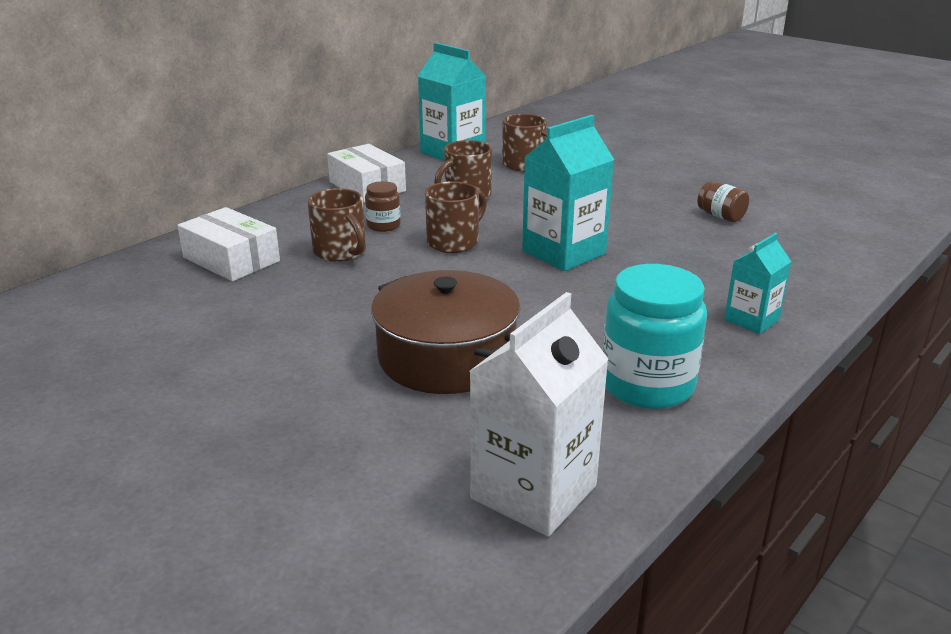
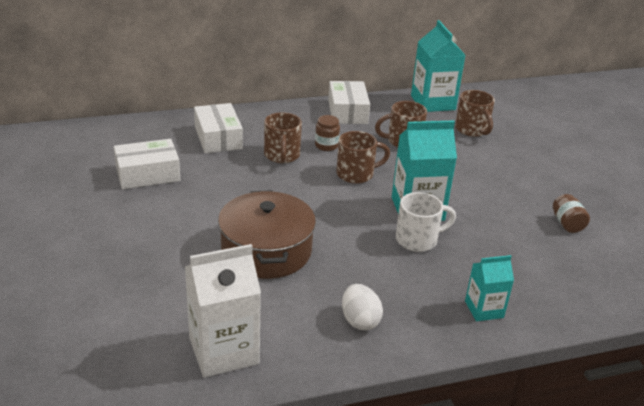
camera: 30 degrees right, 5 degrees up
turquoise jar [602,264,707,409] -> white egg [342,284,383,330]
none -> white box [114,139,180,189]
none -> white mug [396,192,456,252]

